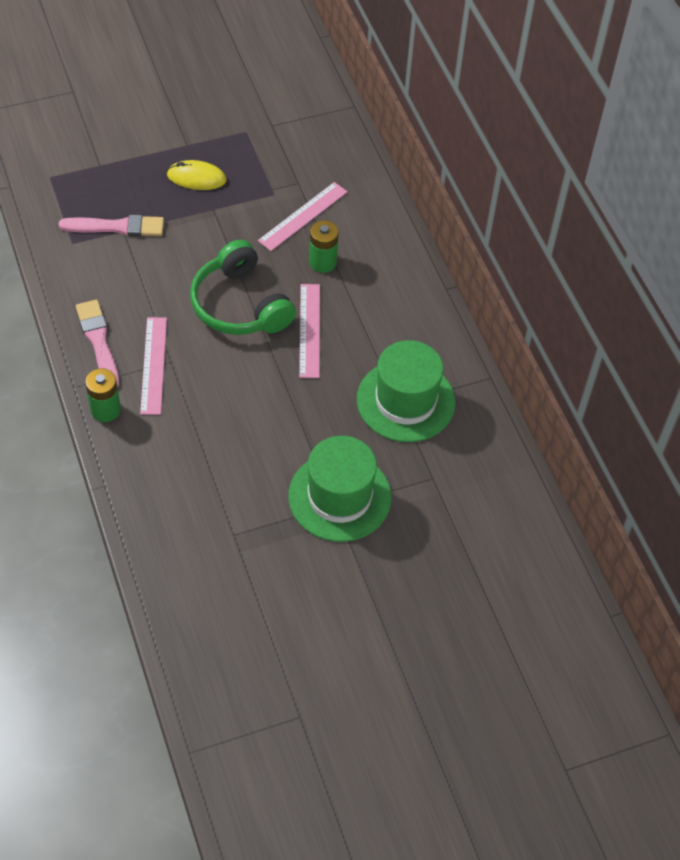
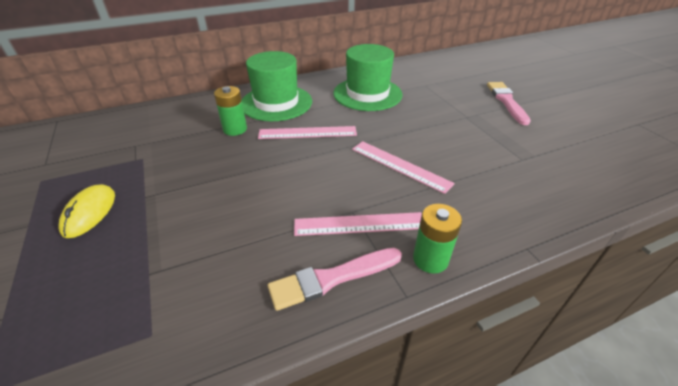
camera: 90 degrees left, 15 degrees down
pink brush [59,215,164,237] -> pink brush moved to [487,82,531,125]
green headphones [190,240,296,335] -> none
pink ruler [258,182,347,251] -> pink ruler moved to [352,141,455,194]
green hat [288,436,391,542] -> green hat moved to [242,51,312,121]

